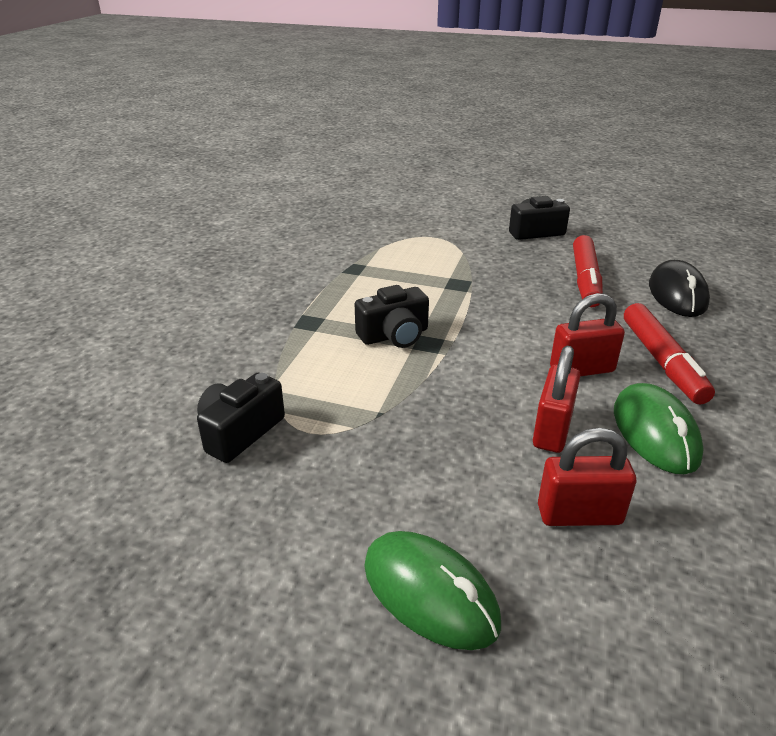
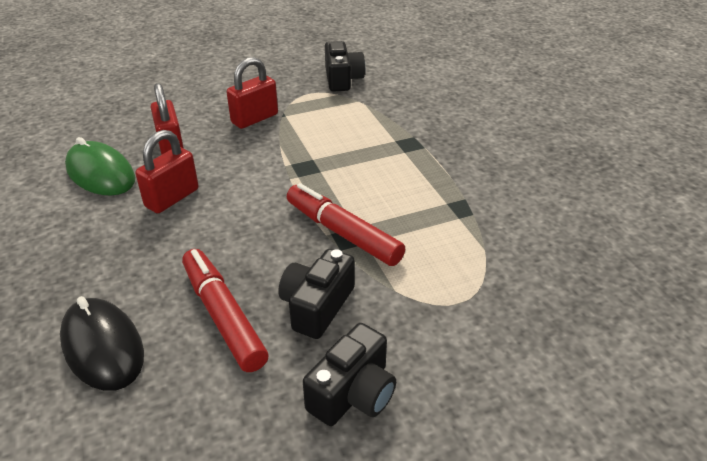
camera: 140 degrees right, 5 degrees up
black camera [355,285,429,348] -> black camera moved to [278,249,355,339]
green mouse [364,531,501,650] -> none
red padlock [538,428,636,526] -> red padlock moved to [227,57,278,129]
red marker [624,303,715,404] -> red marker moved to [287,183,405,266]

